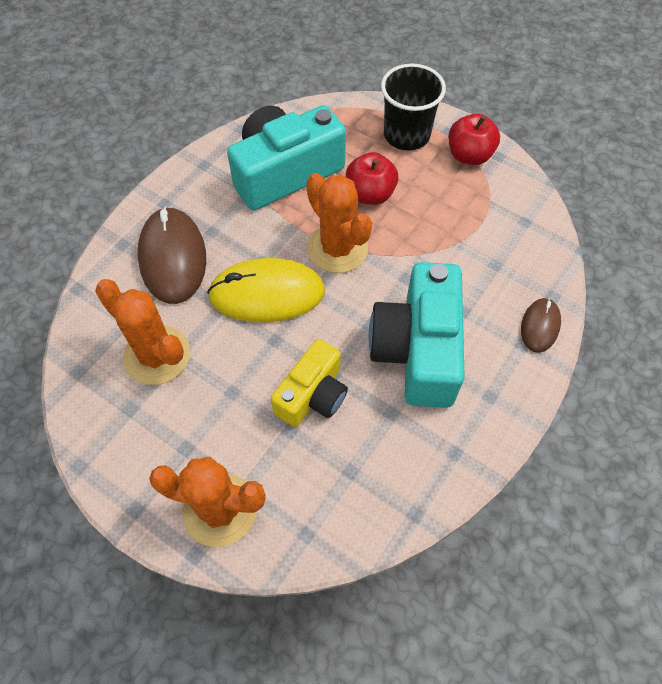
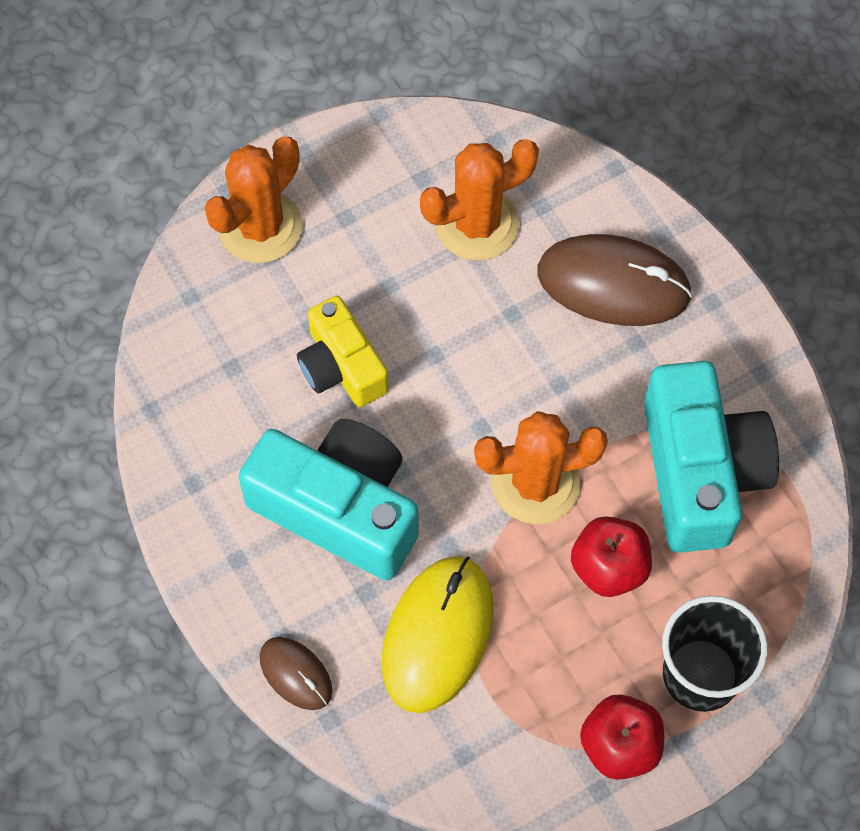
camera: 115 degrees right, 5 degrees up
yellow mouse [207,258,325,322] -> yellow mouse moved to [382,556,494,713]

